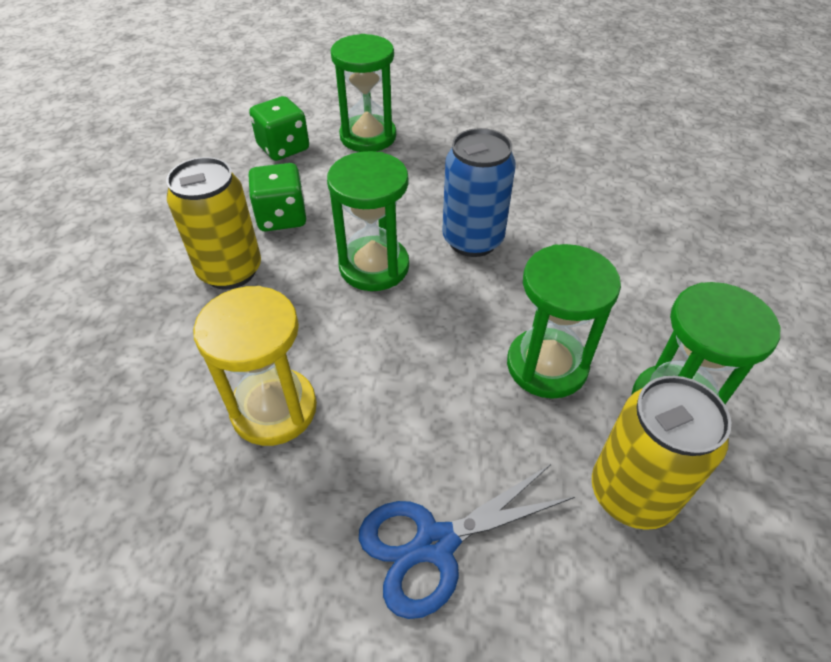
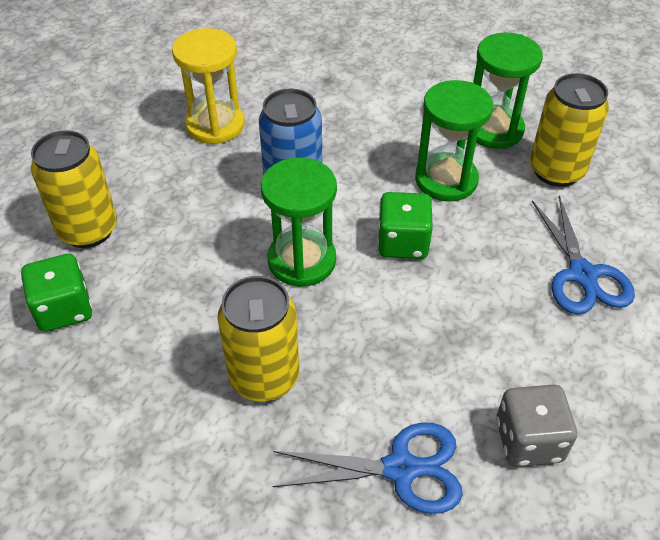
camera: 75 degrees left, 0 degrees up
yellow hourglass [193,286,317,446] -> yellow hourglass moved to [172,28,245,144]
green dice [248,163,307,231] -> green dice moved to [378,192,433,259]
green hourglass [330,34,396,152] -> yellow can [31,130,117,248]
none -> blue scissors [272,422,463,514]
none -> grey dice [496,385,577,467]

